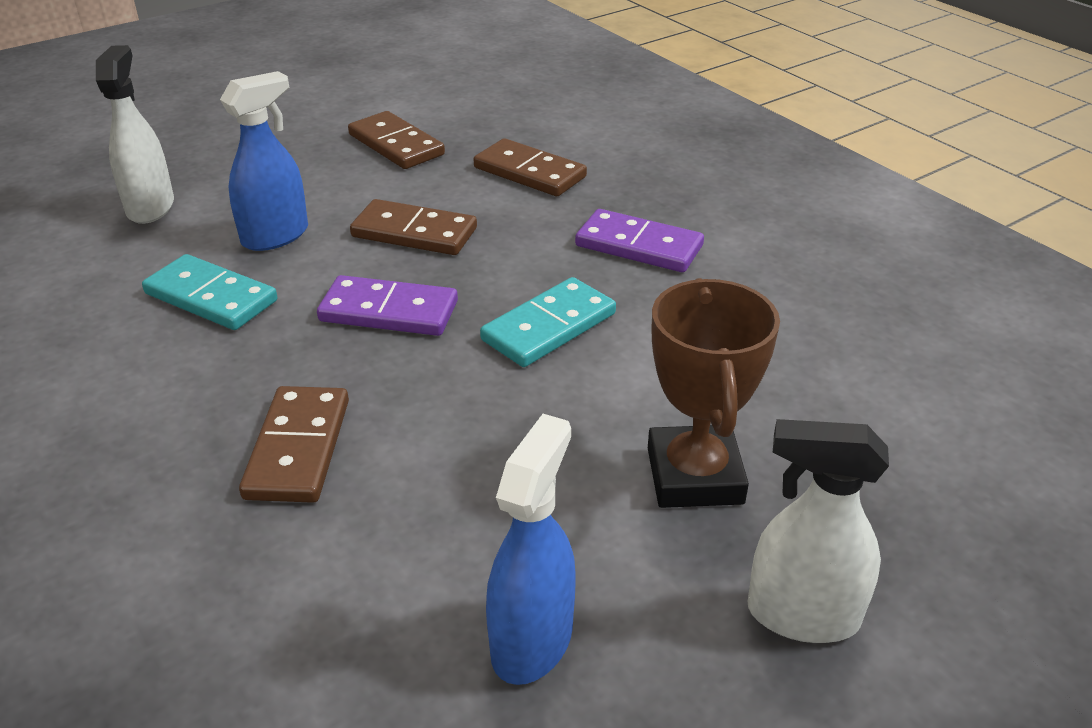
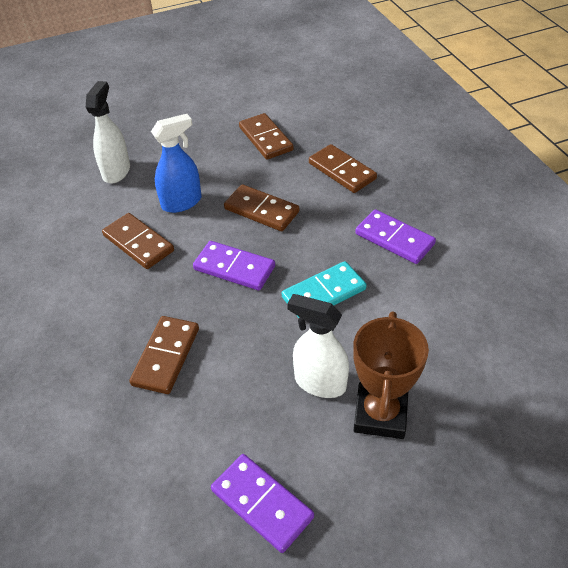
camera: 15 degrees right, 10 degrees up
turquoise domino [142,254,277,330] -> brown domino [102,213,174,269]
blue spray bottle [486,414,576,685] -> purple domino [211,454,314,553]
white spray bottle [747,419,889,643] -> white spray bottle moved to [287,294,349,398]

